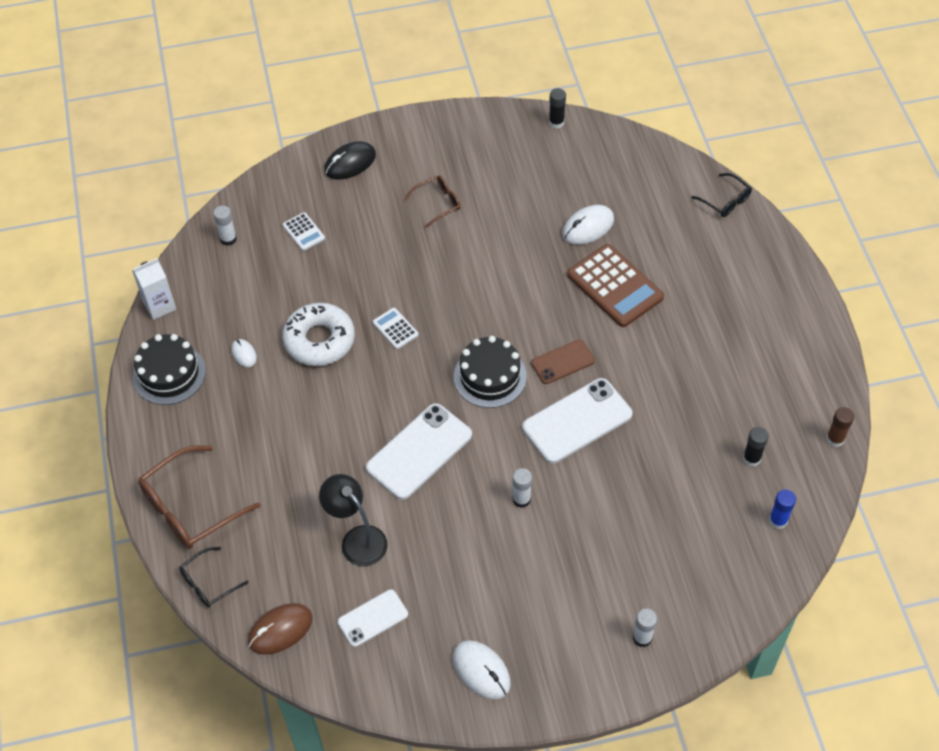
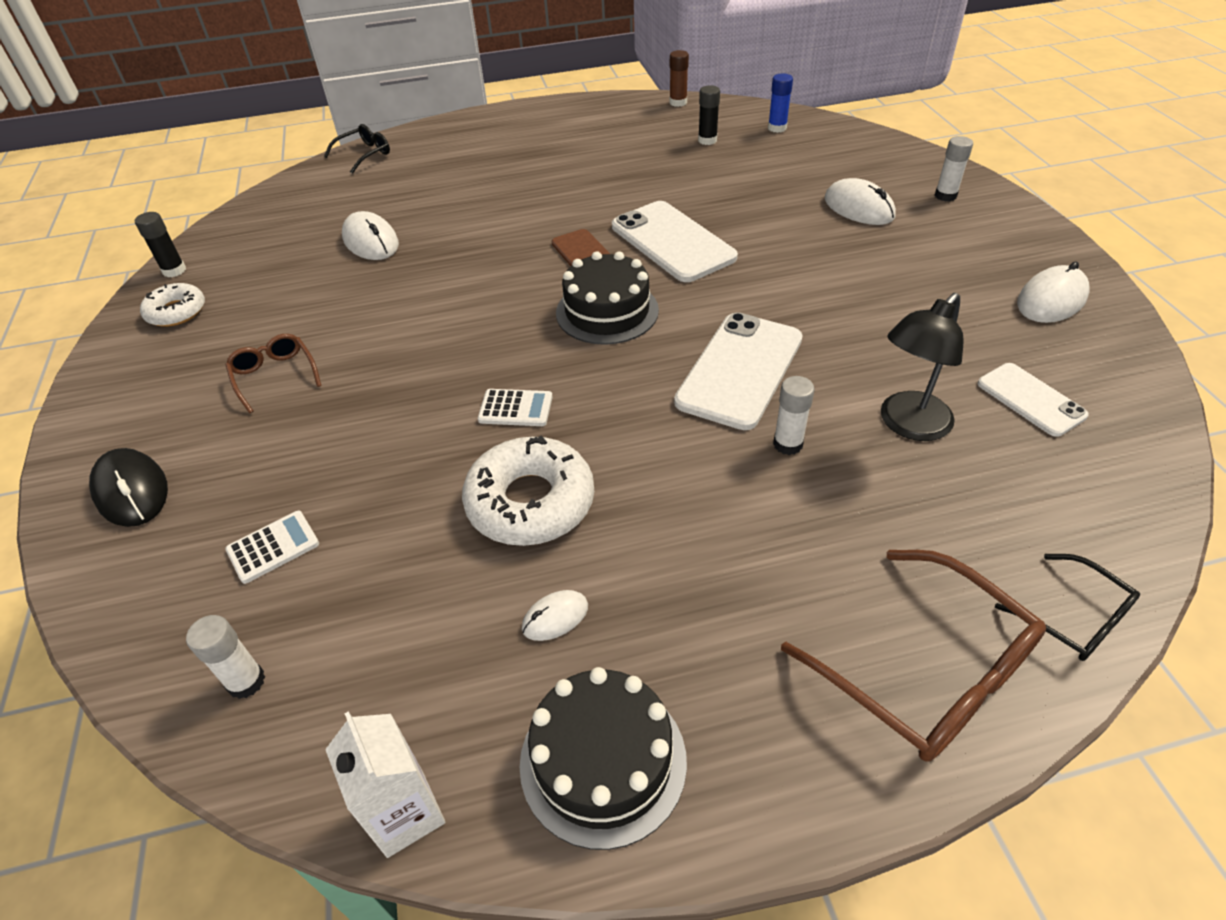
camera: 90 degrees left, 10 degrees down
brown mouse [248,603,313,655] -> none
white phone [366,403,472,500] -> white phone turned 75 degrees clockwise [674,312,803,430]
white calculator [373,308,418,349] -> white calculator turned 135 degrees counterclockwise [478,389,553,426]
white glue stick [513,468,532,508] -> white glue stick moved to [773,376,815,455]
brown calculator [567,244,664,327] -> none
none -> white donut [140,283,205,327]
none -> white mouse [825,178,896,225]

